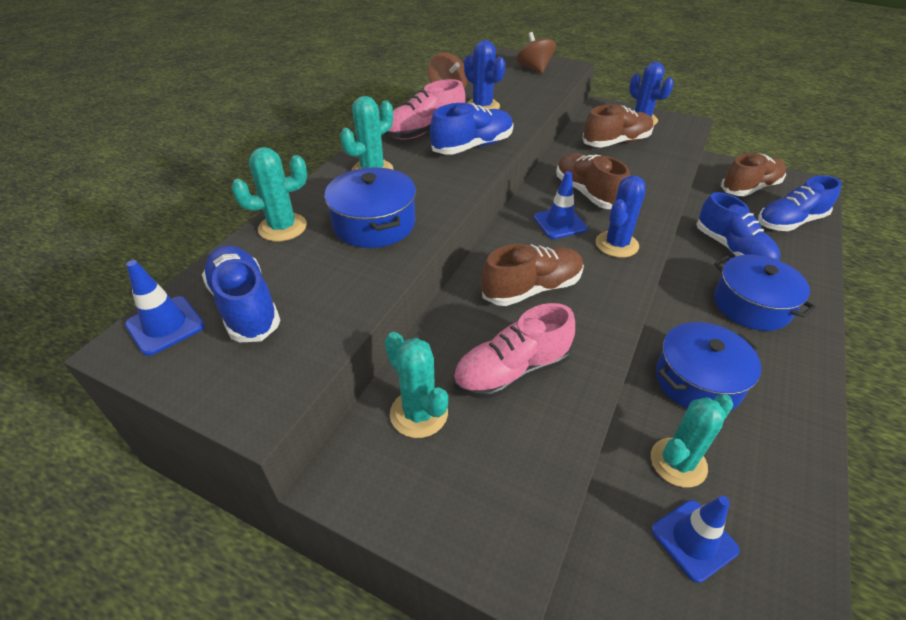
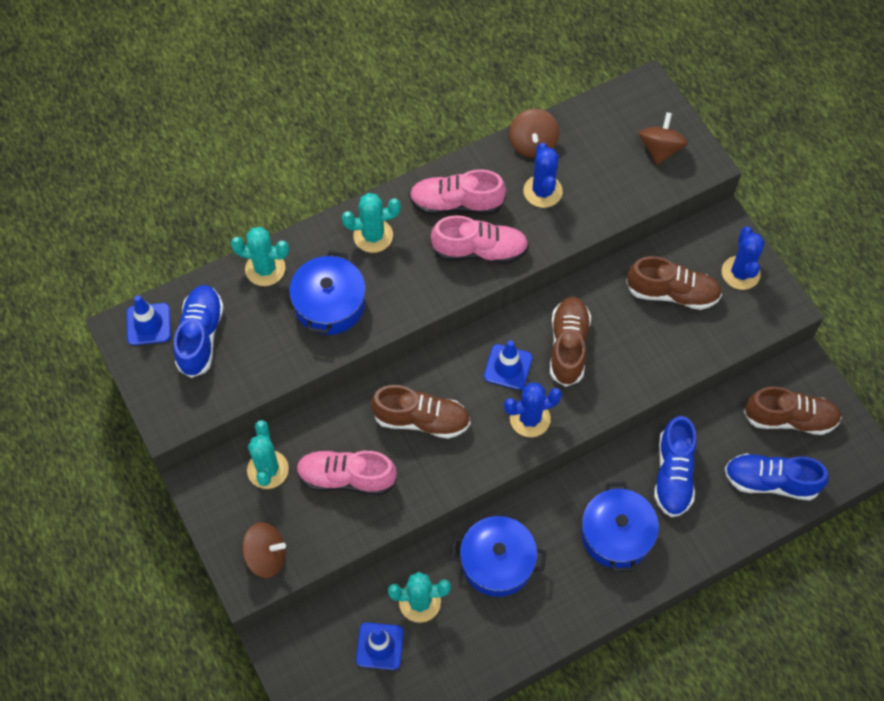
camera: 35 degrees right, 20 degrees up
blue shoe [430,103,514,155] -> pink shoe [431,215,529,263]
none -> brown spinning top [242,522,286,578]

